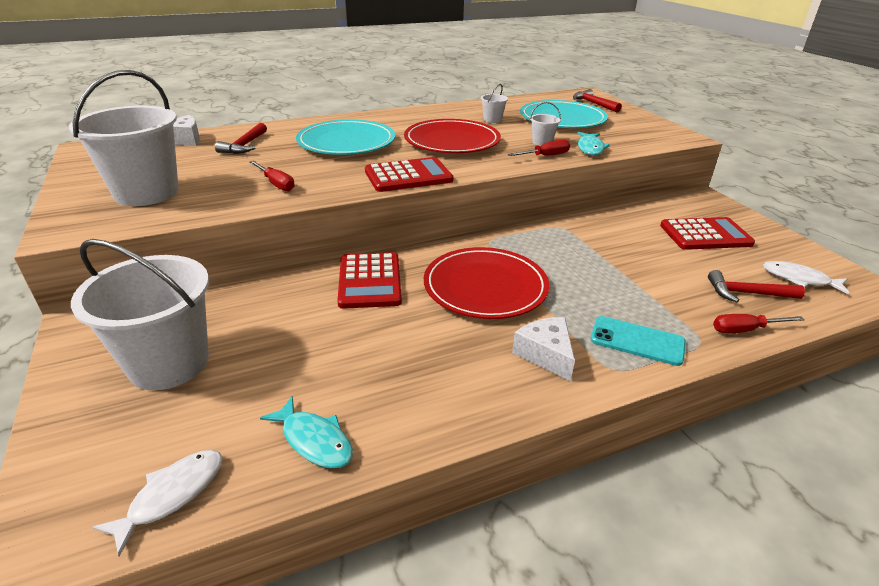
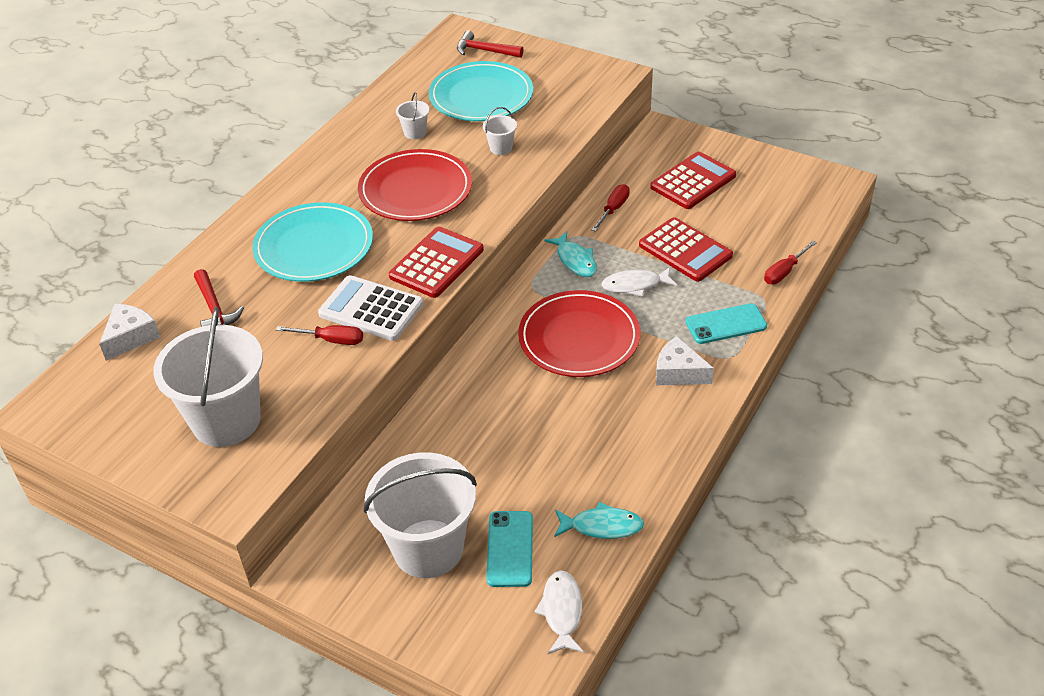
camera: 35 degrees left, 10 degrees up
red calculator [337,252,402,309] -> red calculator moved to [639,217,733,282]
red screwdriver [508,139,570,156] -> red screwdriver moved to [592,184,630,232]
turquoise fish [578,132,610,155] -> turquoise fish moved to [544,232,597,277]
red hammer [708,270,805,302] -> none
white fish [763,261,849,295] -> white fish moved to [601,267,677,297]
none -> white calculator [318,275,424,341]
none -> turquoise phone [486,511,533,587]

